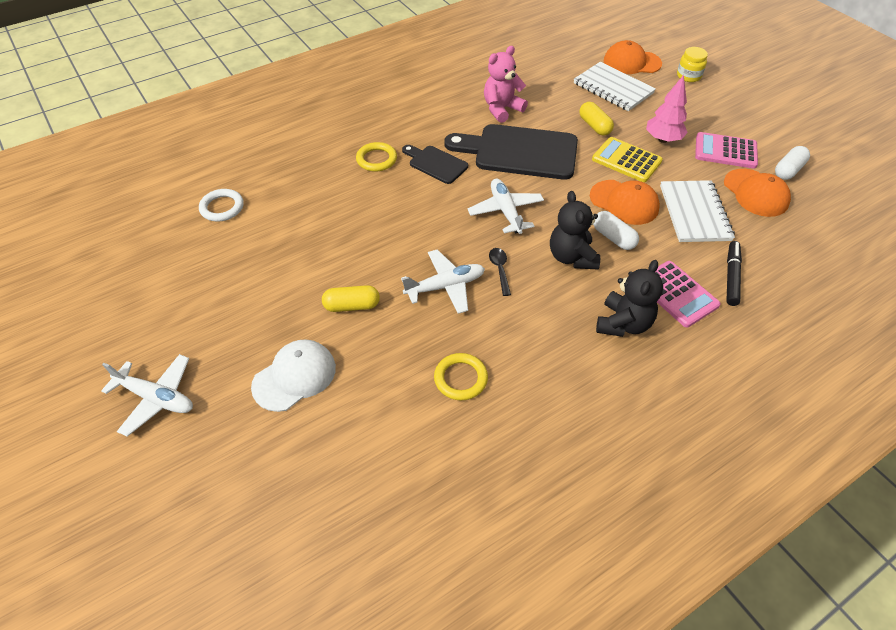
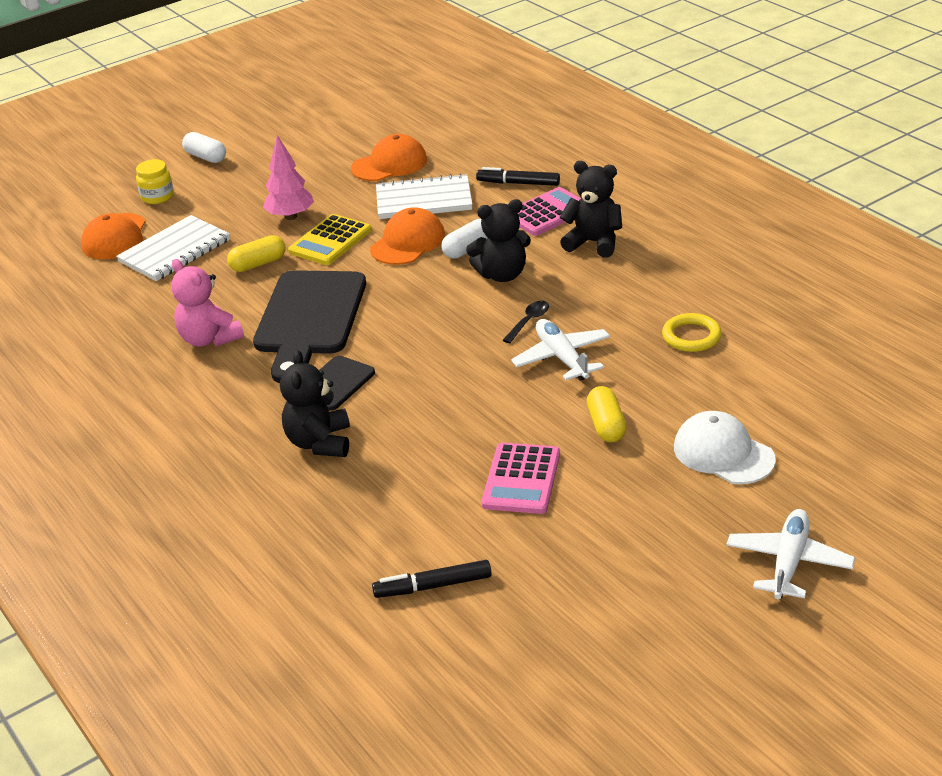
camera: 90 degrees left, 15 degrees down
white ring [199,189,244,221] -> black marker [372,560,492,598]
yellow ring [356,142,397,172] -> black teddy bear [280,350,350,457]
white plane [468,179,544,234] -> none
black spoon [489,248,511,296] -> black spoon turned 135 degrees clockwise [503,301,549,343]
pink calculator [695,132,758,169] -> pink calculator moved to [481,443,560,514]
white capsule [775,146,810,180] -> white capsule moved to [182,132,226,163]

